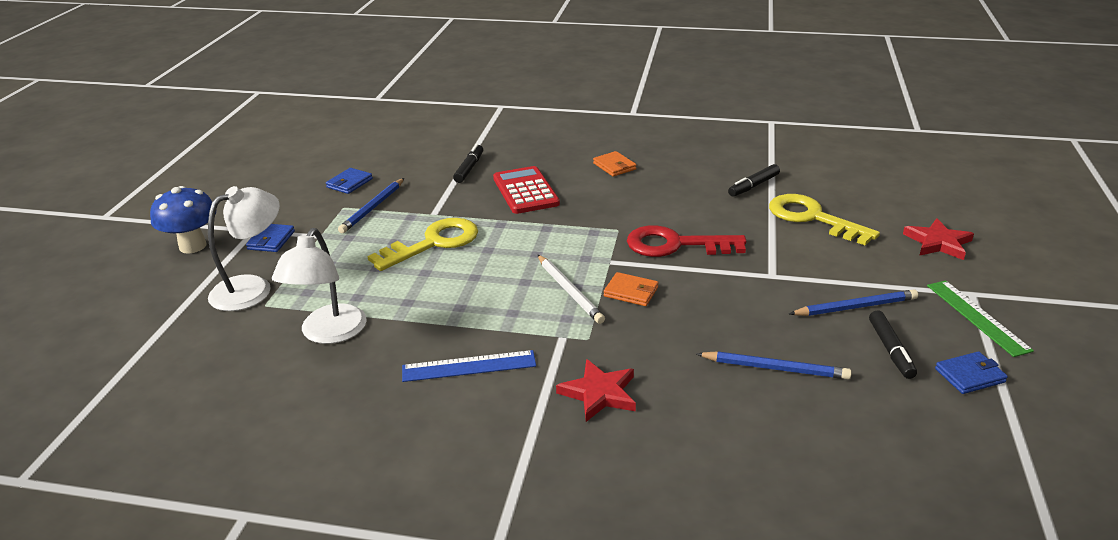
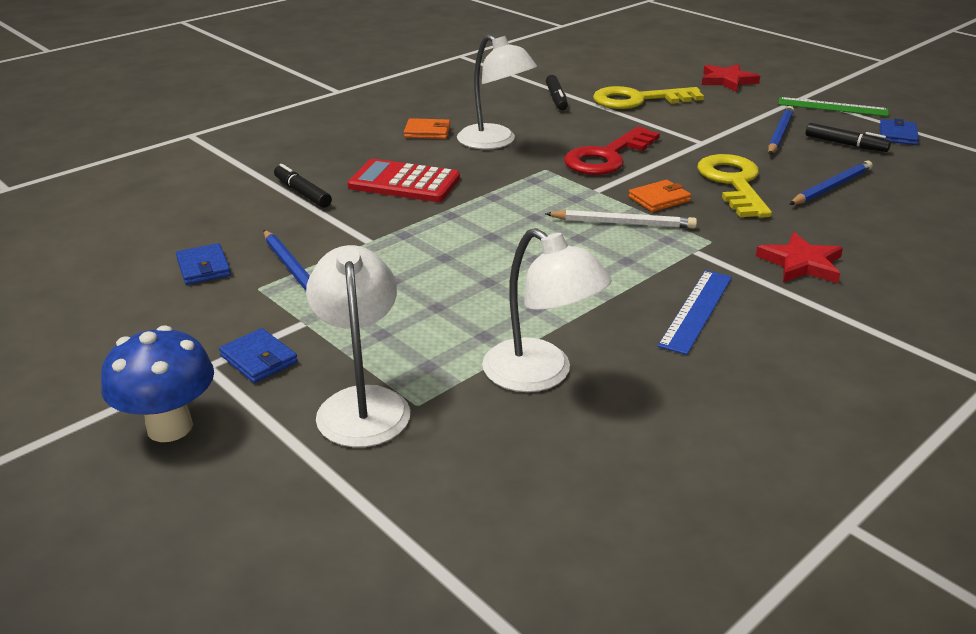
camera: 55 degrees left, 0 degrees up
yellow key [367,218,478,271] -> yellow key moved to [697,154,772,218]
none -> white lamp [457,34,537,149]

